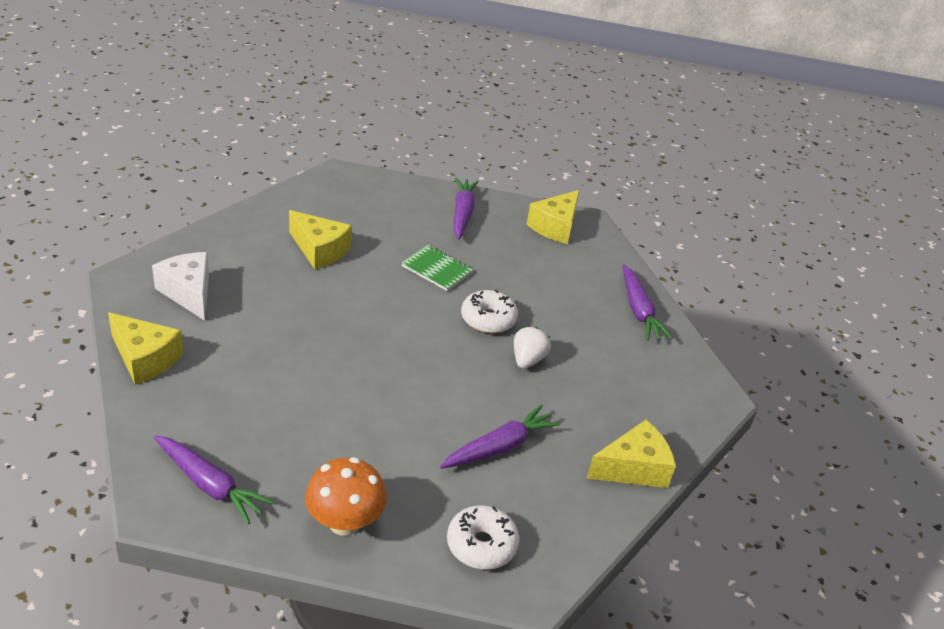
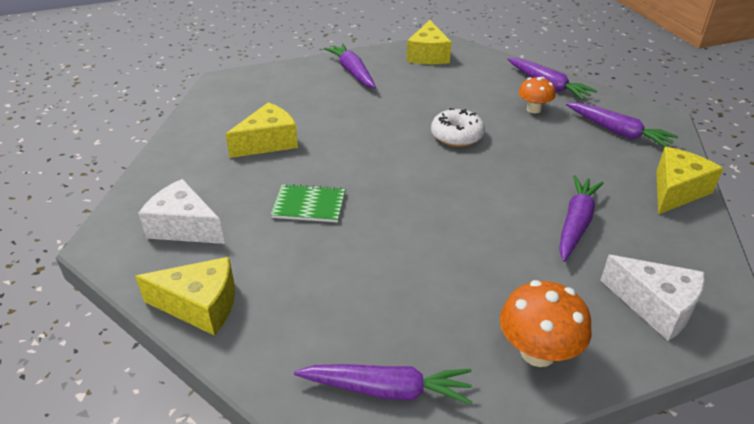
camera: 25 degrees left, 0 degrees up
yellow cheese [289,210,352,269] -> yellow cheese turned 45 degrees counterclockwise [225,102,298,158]
green notebook [402,245,473,291] -> green notebook moved to [271,184,345,222]
white donut [447,505,520,570] -> white cheese [600,255,705,341]
white strawberry [514,327,551,369] -> none
none -> orange mushroom [518,77,555,113]
none -> purple carrot [566,103,678,147]

